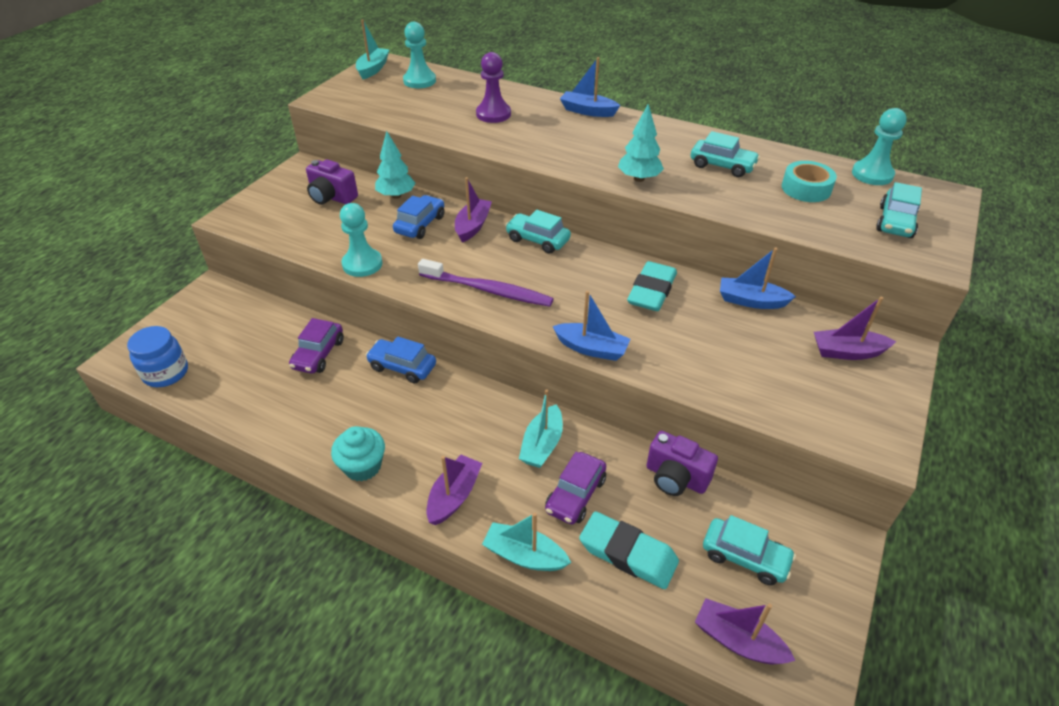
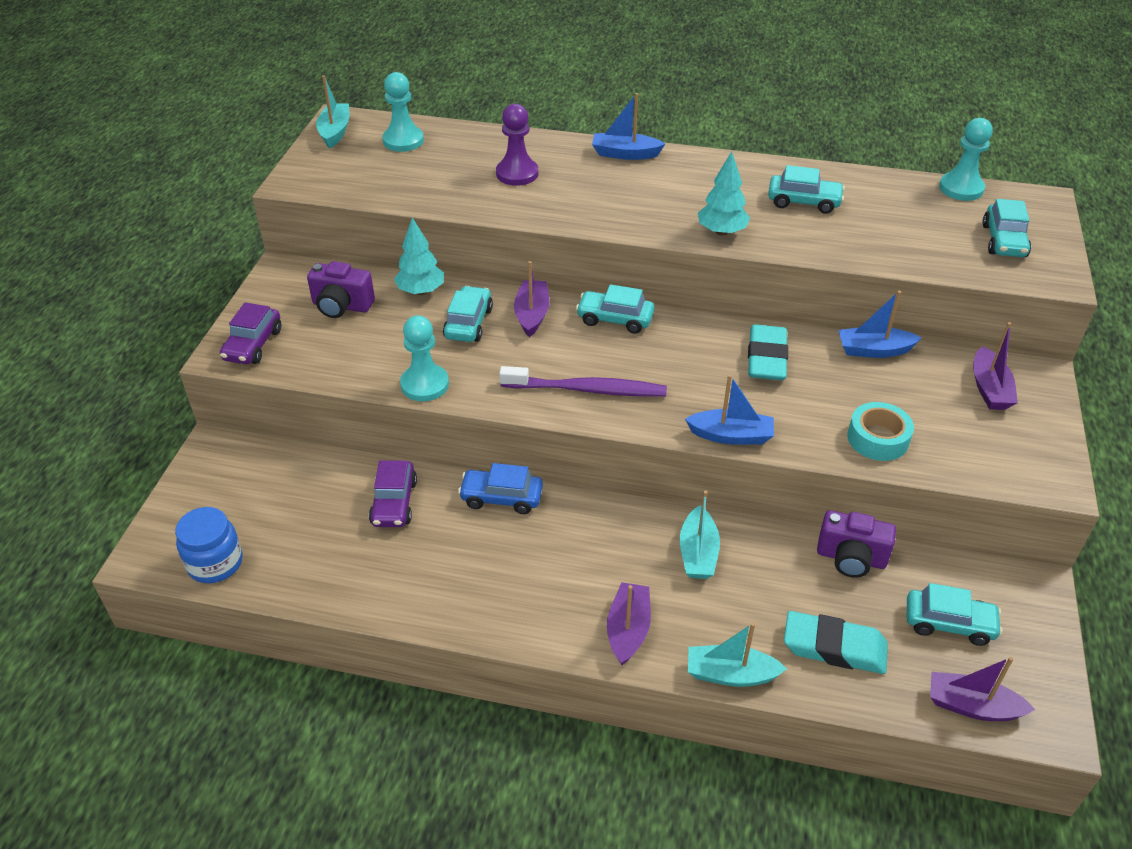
camera: 15 degrees left, 0 degrees up
turquoise cupcake [331,426,385,481] -> none
blue car [393,195,444,239] -> turquoise car [443,286,493,342]
purple car [545,452,606,524] -> purple car moved to [220,302,281,364]
turquoise tape [782,161,837,202] -> turquoise tape moved to [847,402,914,461]
purple boat [814,297,896,360] -> purple boat turned 75 degrees counterclockwise [973,322,1018,410]

